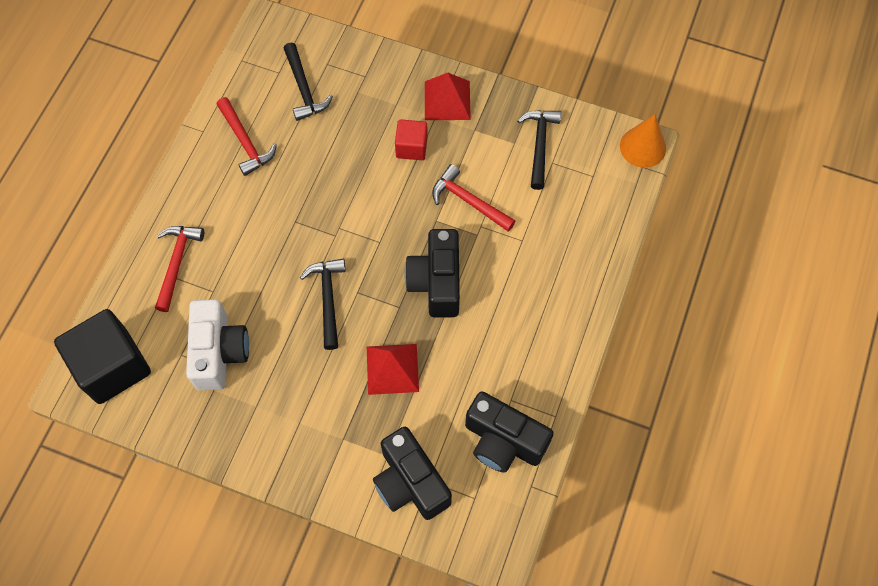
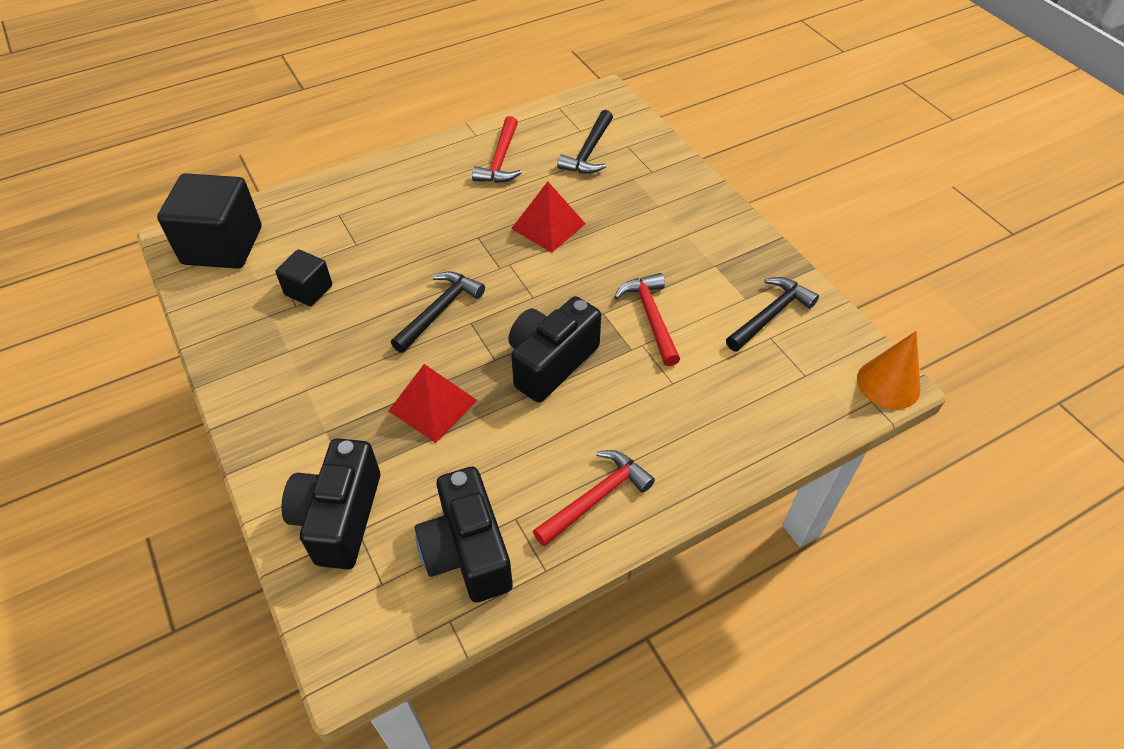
camera: 40 degrees right, 15 degrees down
red hammer [155,226,204,312] -> red hammer moved to [533,450,655,547]
white camera [186,299,249,390] -> black cube [275,249,332,306]
red cube [395,119,428,160] -> none
red pyramid [425,73,471,120] -> red pyramid moved to [511,181,586,253]

